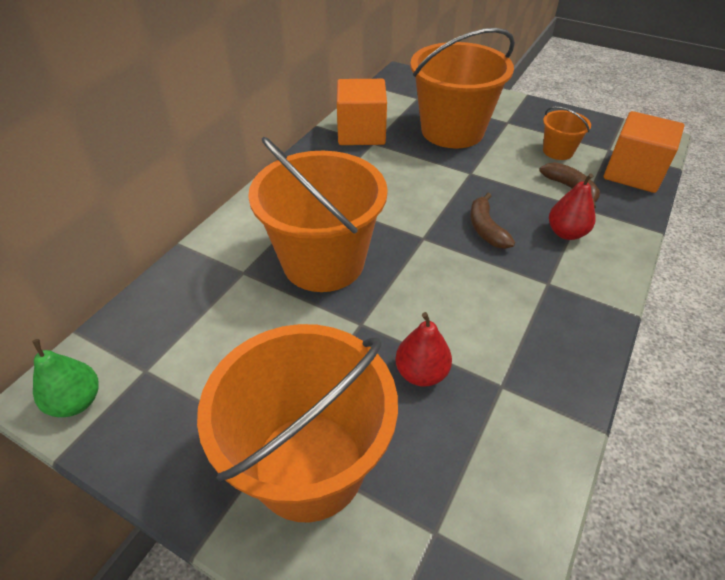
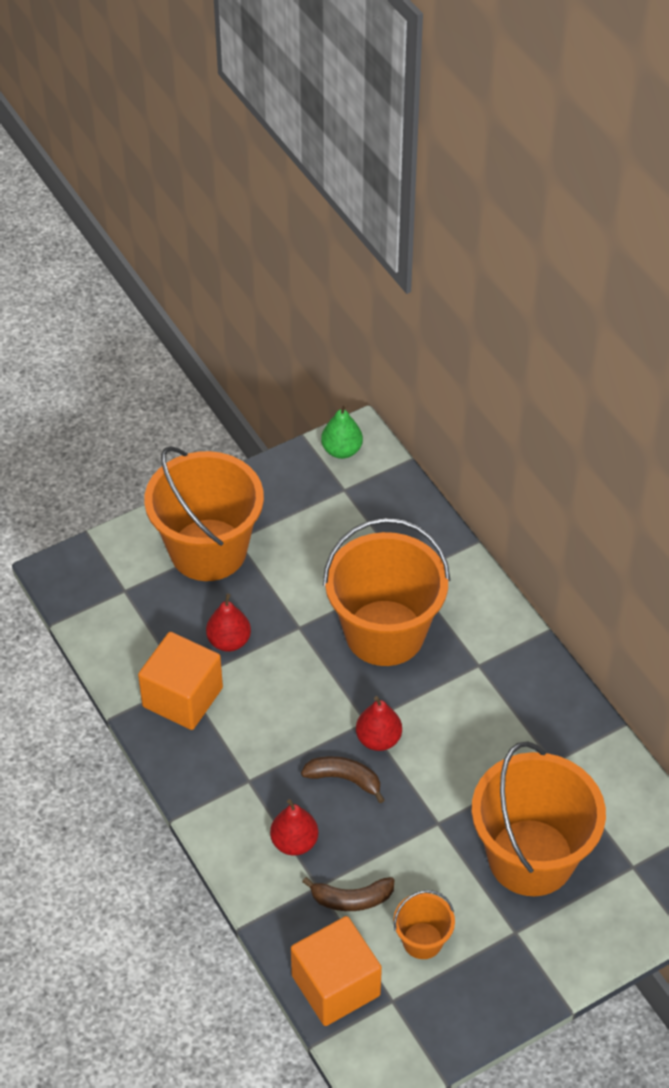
camera: 120 degrees right, 5 degrees up
orange cube [337,79,387,145] -> orange cube moved to [138,632,223,730]
none -> red pear [356,696,402,751]

